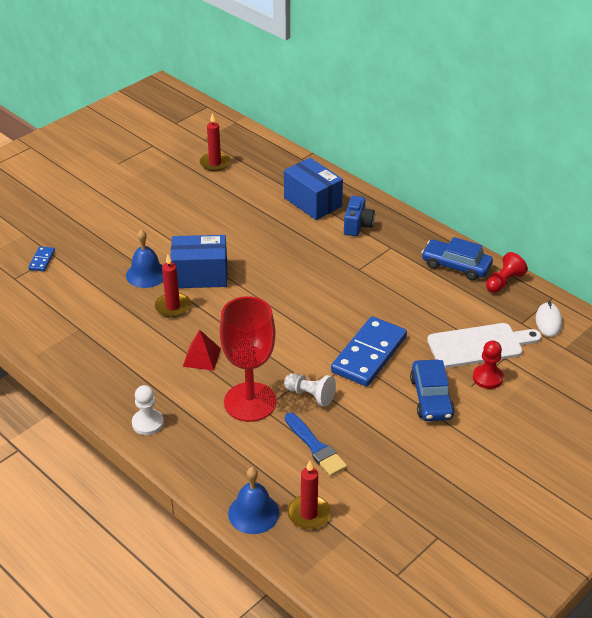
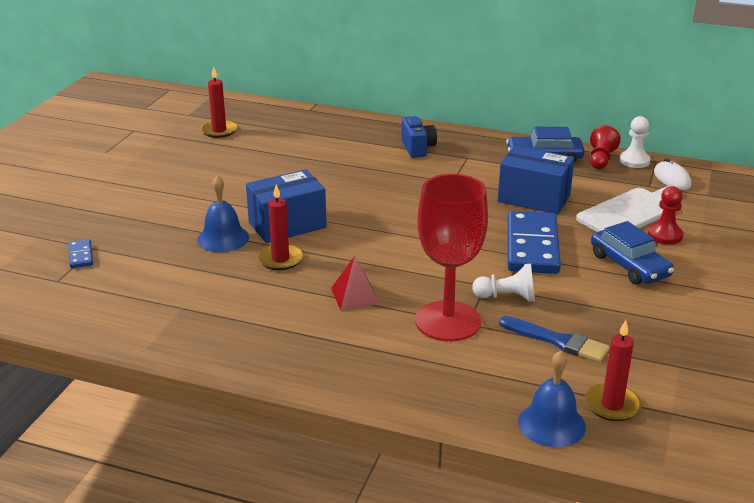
camera: 25 degrees left, 10 degrees down
white pawn [132,385,164,435] -> white pawn moved to [619,116,651,168]
blue box [284,158,343,220] -> blue box moved to [498,146,575,215]

